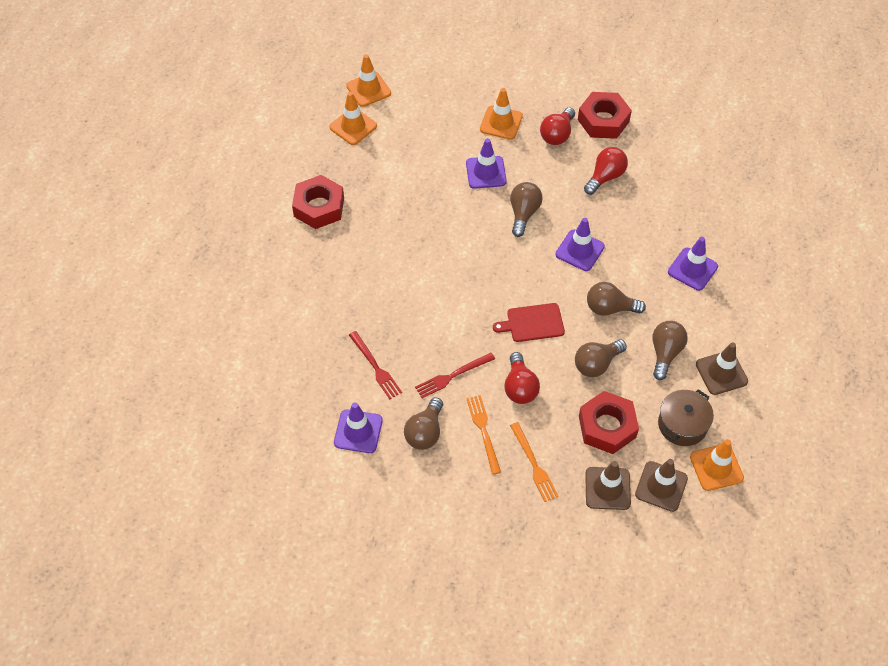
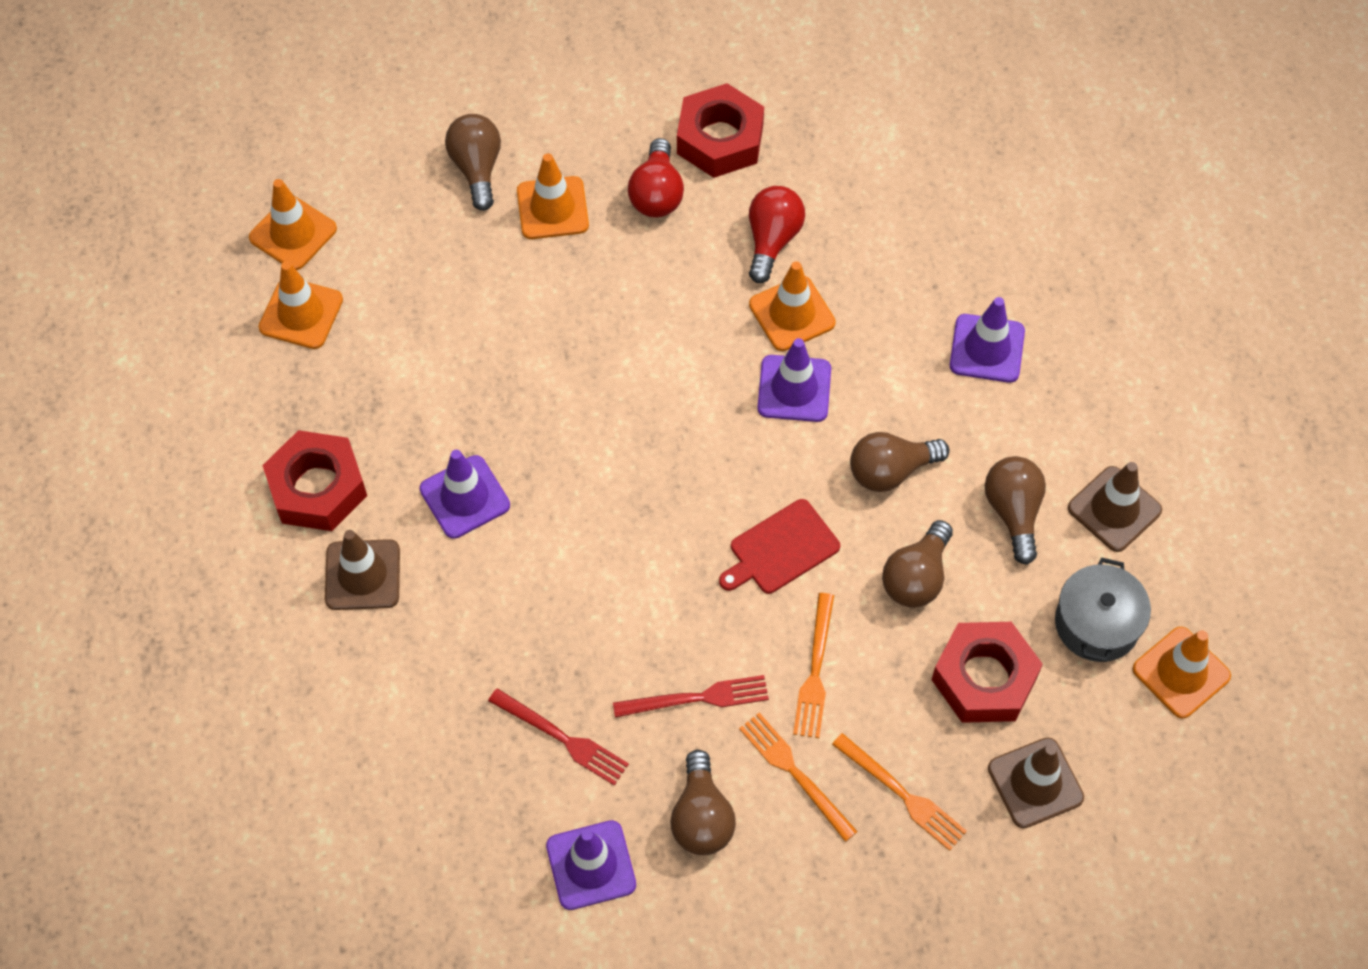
camera: 25 degrees left, 5 degrees up
red fork [415,353,495,398] -> red fork turned 135 degrees counterclockwise [613,675,769,718]
purple traffic cone [466,138,507,189] -> purple traffic cone moved to [420,450,510,539]
red light bulb [504,352,540,404] -> orange fork [793,593,834,738]
brown light bulb [510,182,543,237] -> brown light bulb moved to [445,114,501,211]
brown traffic cone [635,459,688,512] -> brown traffic cone moved to [325,530,400,610]
brown pot [658,389,714,446] -> grey pot [1055,557,1151,662]
none -> orange traffic cone [749,261,836,351]

